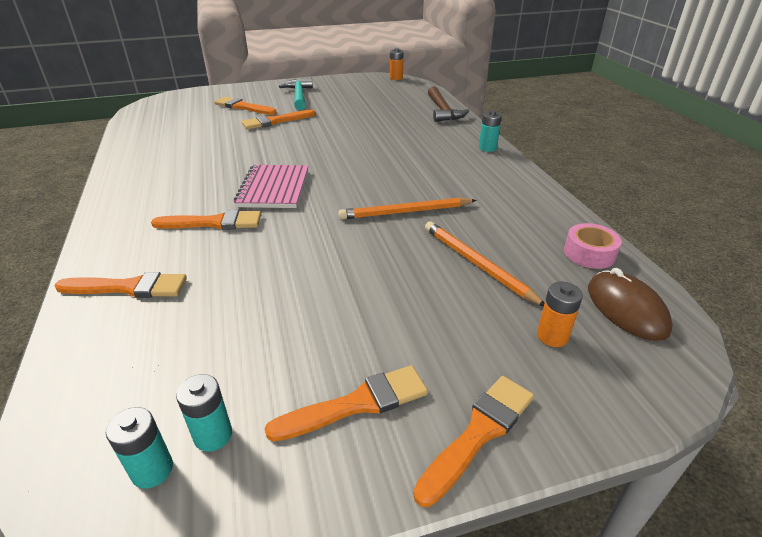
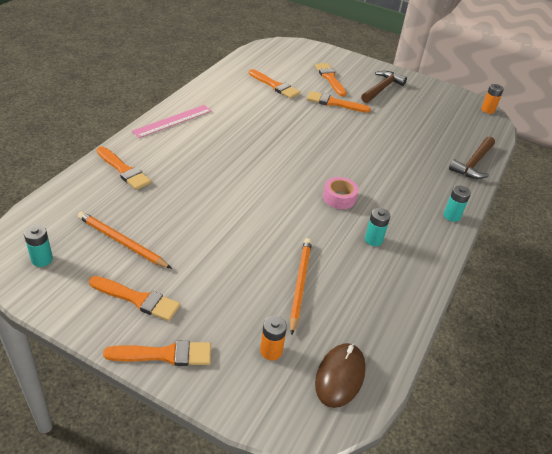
camera: 40 degrees right, 5 degrees up
orange brush [151,210,261,230] -> orange brush moved to [249,69,300,99]
turquoise battery [176,374,232,452] -> turquoise battery moved to [365,208,390,246]
pink notebook [234,165,309,208] -> none
turquoise hammer [279,78,313,110] -> brown hammer [361,71,407,103]
orange pencil [338,197,477,220] -> orange pencil moved to [78,211,172,269]
pink tape [564,223,622,269] -> pink tape moved to [323,177,359,209]
none -> pink ruler [132,105,212,138]

